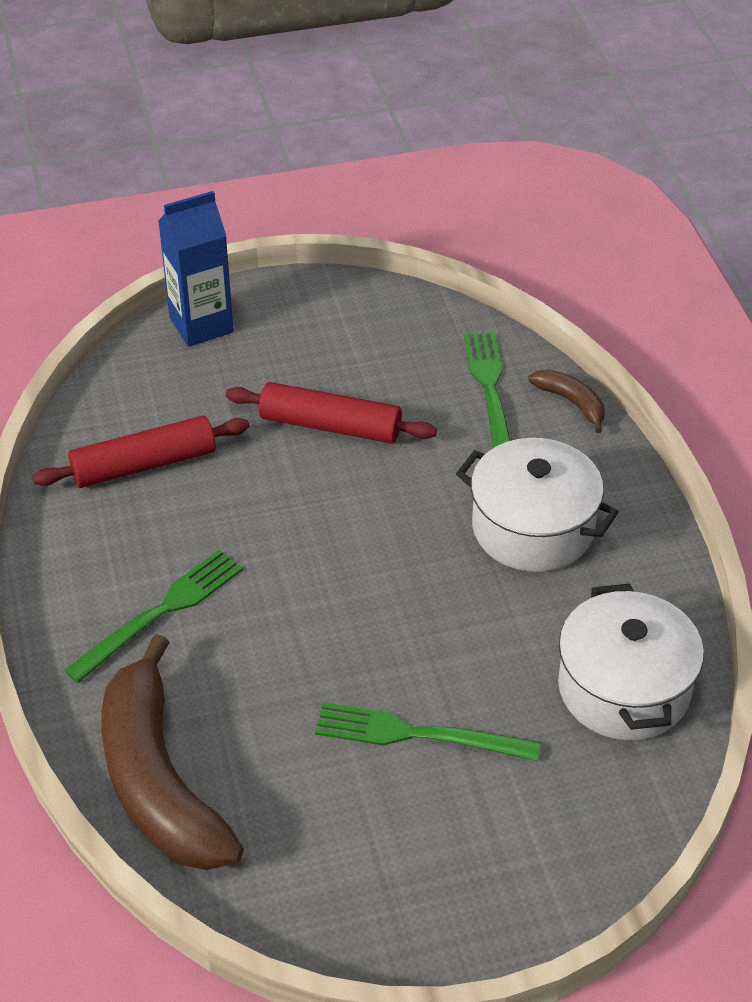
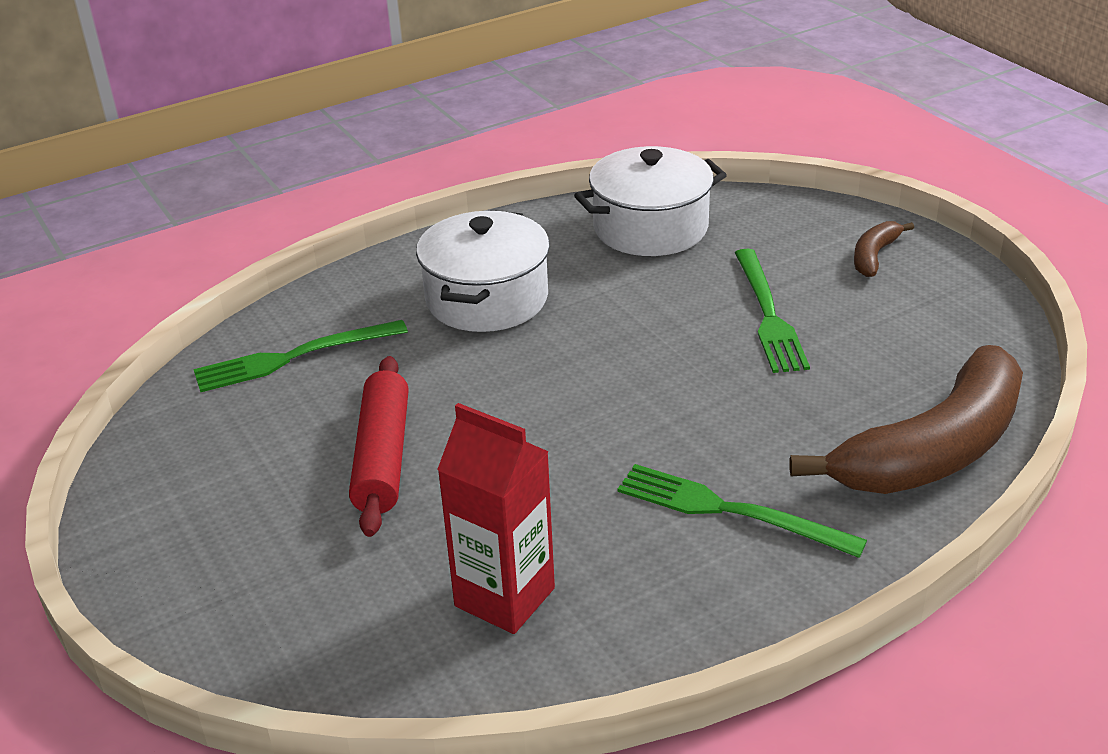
camera: 105 degrees left, 10 degrees down
red rolling pin [32,416,249,488] -> red carton [437,403,555,634]
blue carton [158,191,234,347] -> none
brown banana [529,369,605,433] -> brown banana moved to [854,221,914,277]

